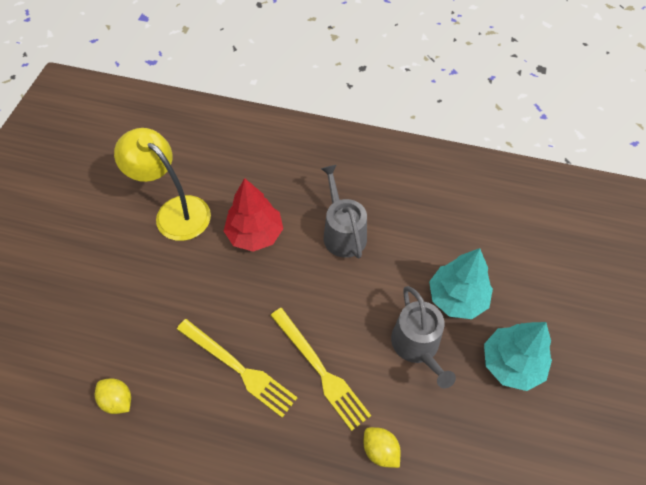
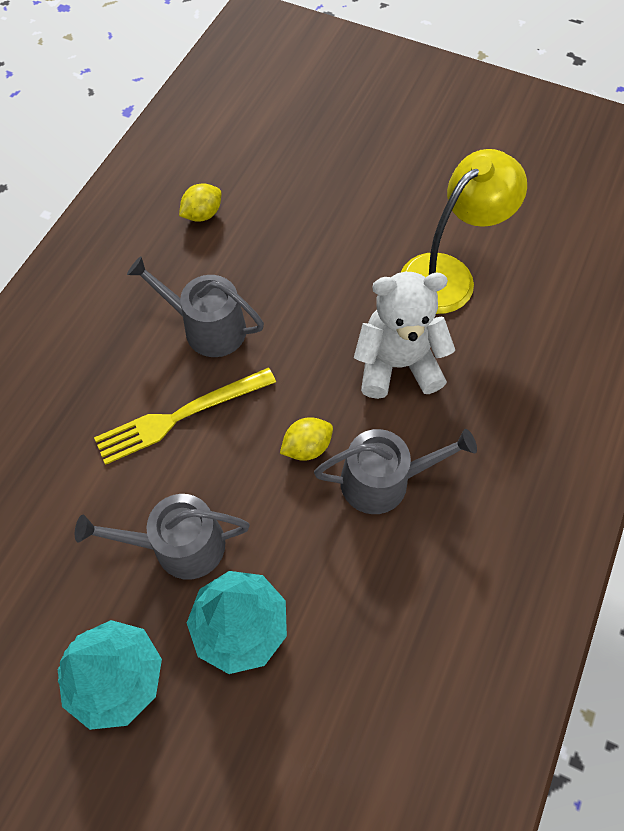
camera: 100 degrees right, 5 degrees up
yellow fork [177,319,298,418] -> grey watering can [127,256,264,357]
red tree [224,178,283,252] -> white teddy bear [354,272,455,399]
yellow lemon [364,427,401,468] -> yellow lemon moved to [280,417,333,461]

